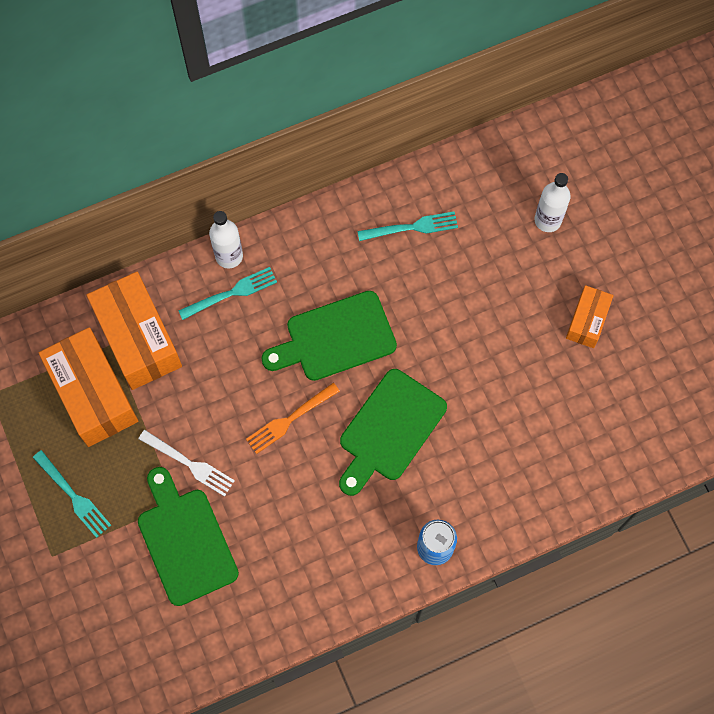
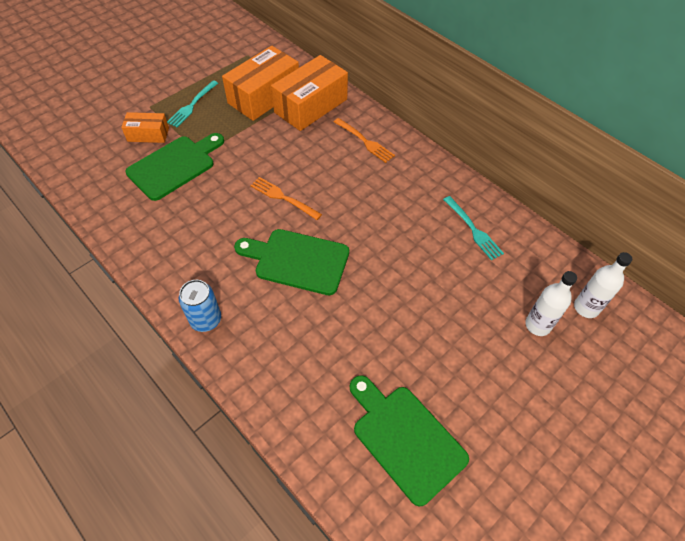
camera: 70 degrees right, 15 degrees down
white fork [138,430,235,497] -> none
turquoise fork [178,267,277,320] -> orange fork [334,118,395,163]
white bottle [209,211,243,269] -> white bottle moved to [574,252,632,318]
green cutting board [262,291,397,381] -> green cutting board moved to [350,375,469,507]
orange box [566,285,613,348] -> orange box moved to [121,112,169,143]

